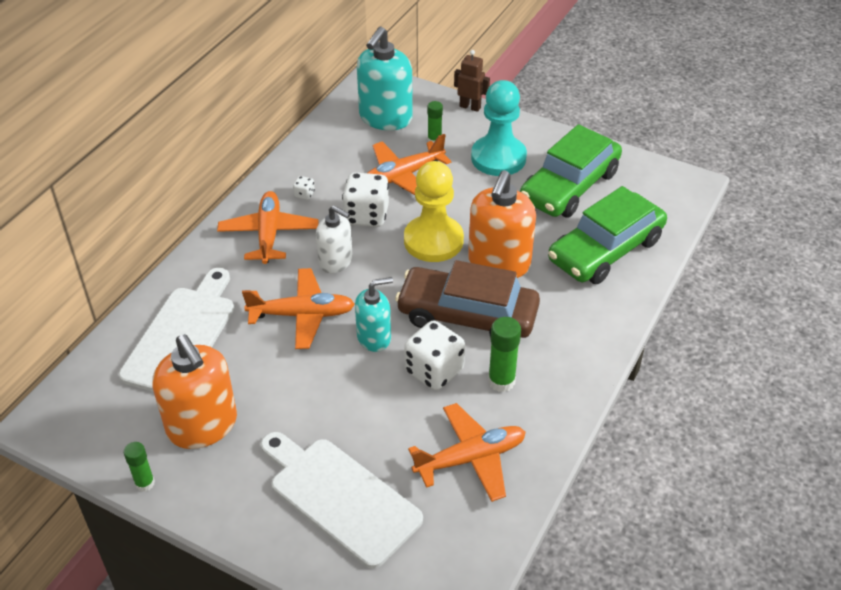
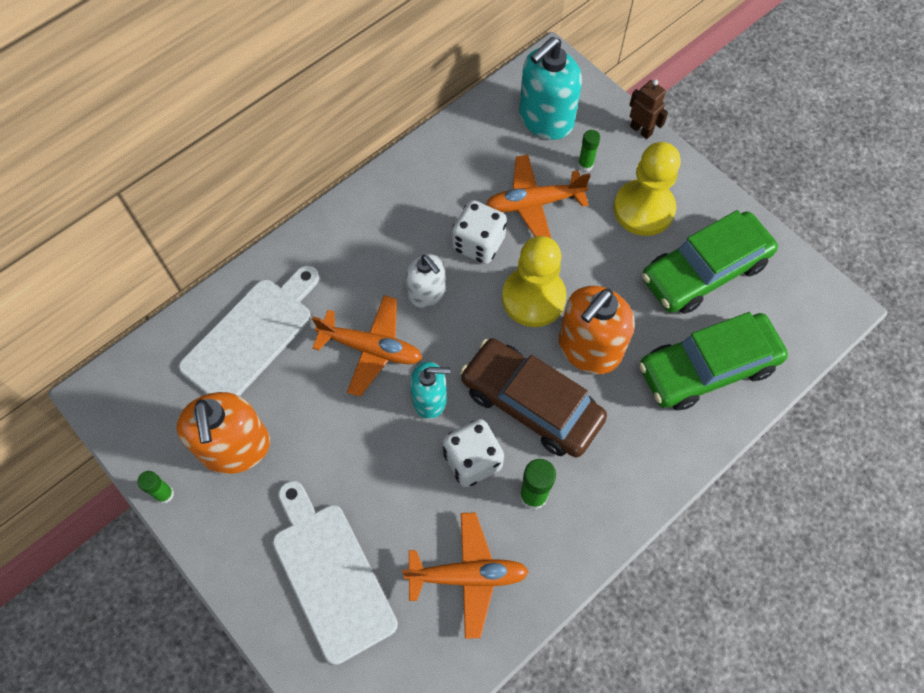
camera: 20 degrees right, 20 degrees up
orange plane [217,191,319,264] -> none
white dice [293,176,315,200] -> none
turquoise pawn [471,80,527,176] -> yellow pawn [614,142,681,236]

